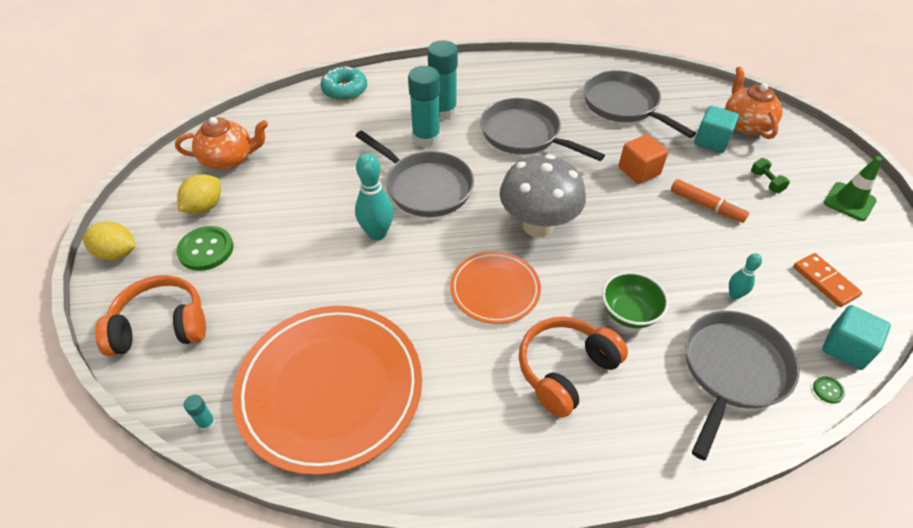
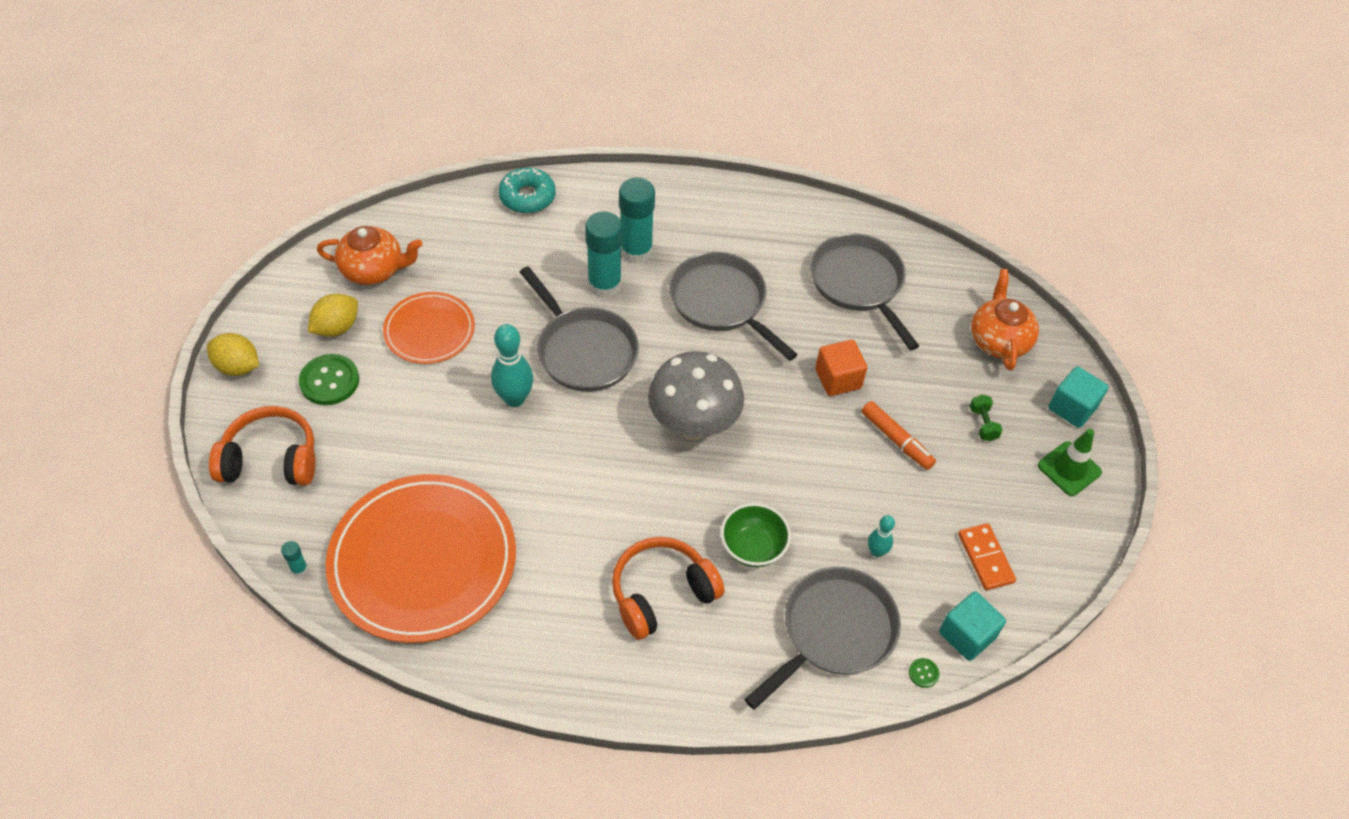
camera: 10 degrees right, 5 degrees up
orange plate [450,251,541,324] -> orange plate moved to [383,292,475,364]
turquoise cube [694,106,739,153] -> turquoise cube moved to [1048,366,1109,428]

